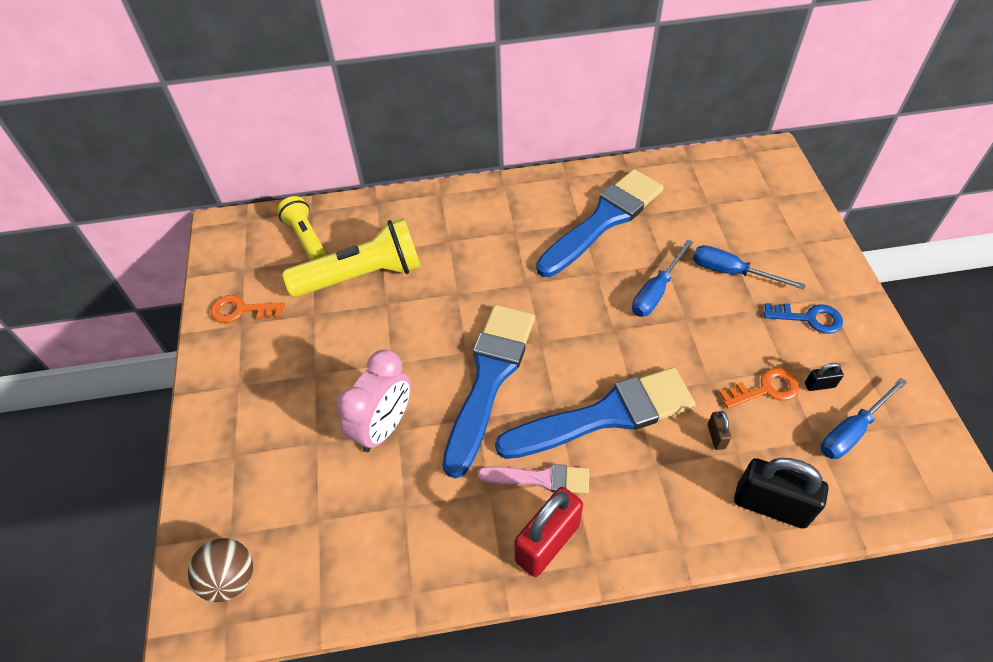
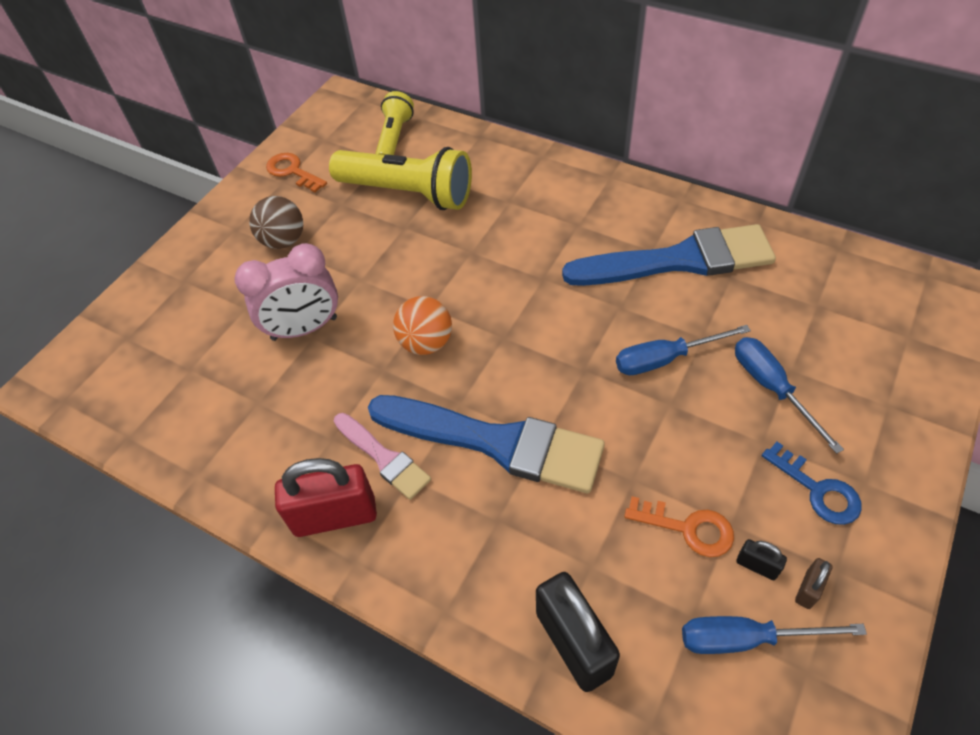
camera: 40 degrees right, 0 degrees up
brown ball [188,538,253,602] -> brown ball moved to [249,196,303,249]
blue brush [442,305,535,479] -> orange ball [393,296,452,355]
brown padlock [708,411,731,450] -> brown padlock moved to [795,558,832,609]

